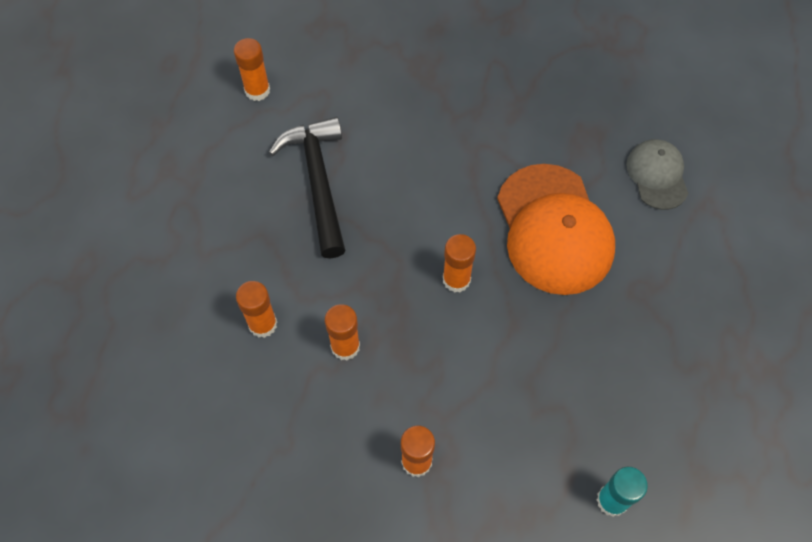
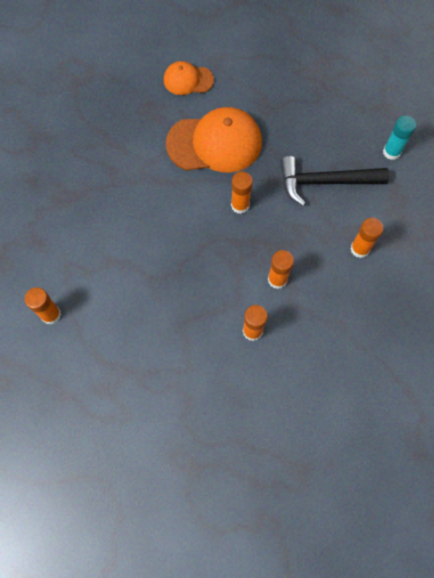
camera: 80 degrees left, 5 degrees up
black hammer [269,117,345,259] -> black hammer moved to [280,156,389,206]
grey cap [626,139,688,210] -> orange cap [164,61,214,95]

